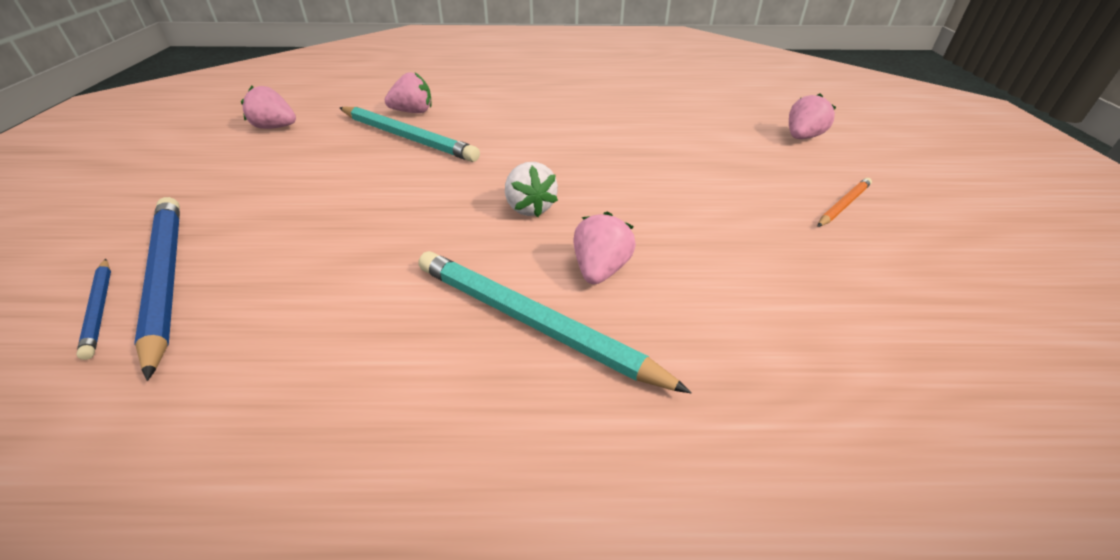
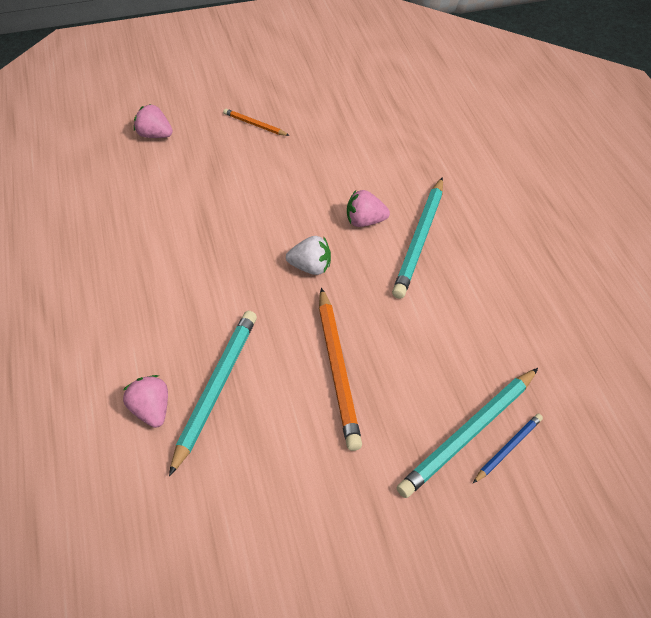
camera: 105 degrees left, 10 degrees up
blue pencil [134,197,180,381] -> turquoise pencil [396,368,538,498]
pink strawberry [241,86,296,129] -> none
white strawberry [505,162,558,217] -> white strawberry turned 45 degrees clockwise [286,236,331,275]
none -> orange pencil [319,288,362,451]

